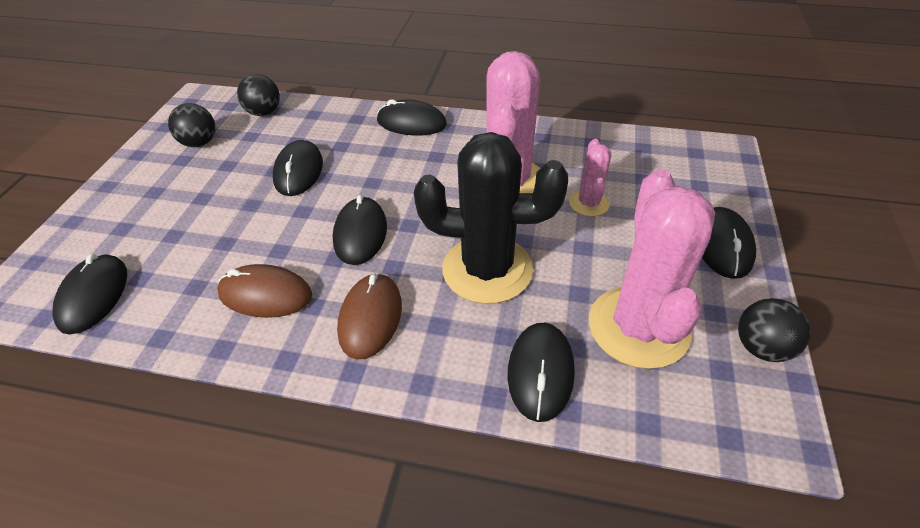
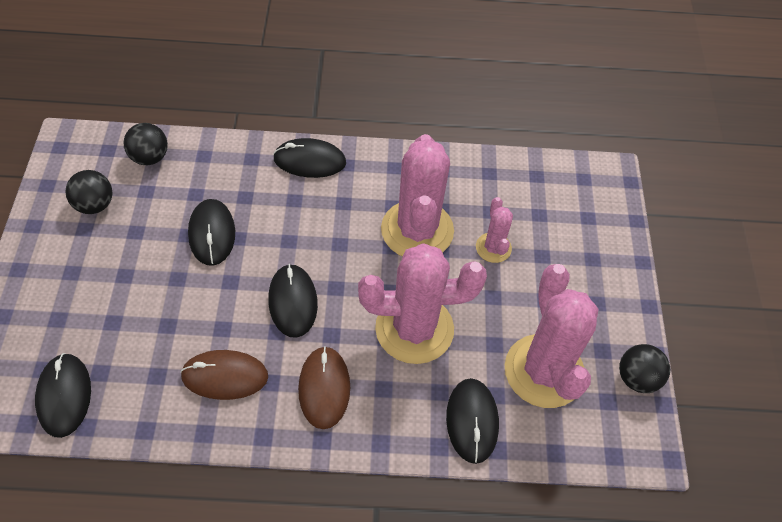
camera: 15 degrees left, 10 degrees up
black cactus [414,132,568,304] -> pink cactus [358,243,487,364]
black mouse [702,207,756,279] -> none

